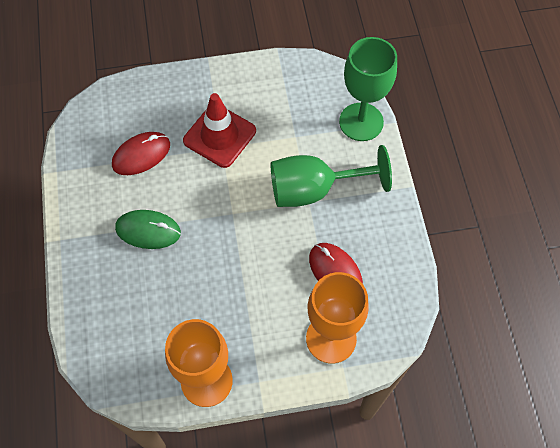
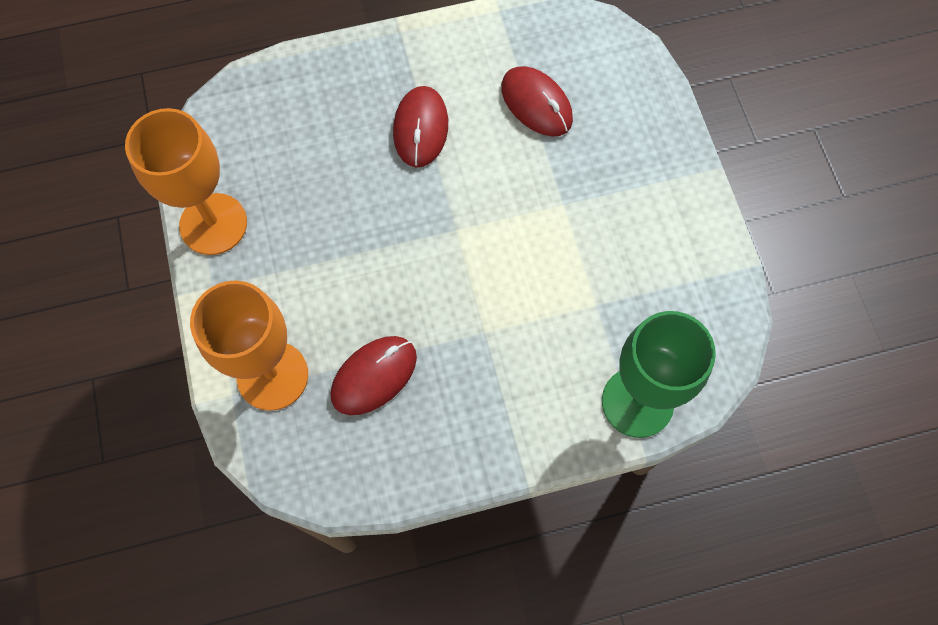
camera: 85 degrees right, 5 degrees up
green mouse [115,210,181,249] -> red mouse [393,86,448,167]
red traffic cone [183,93,256,168] -> none
green goblet [271,145,392,207] -> none

